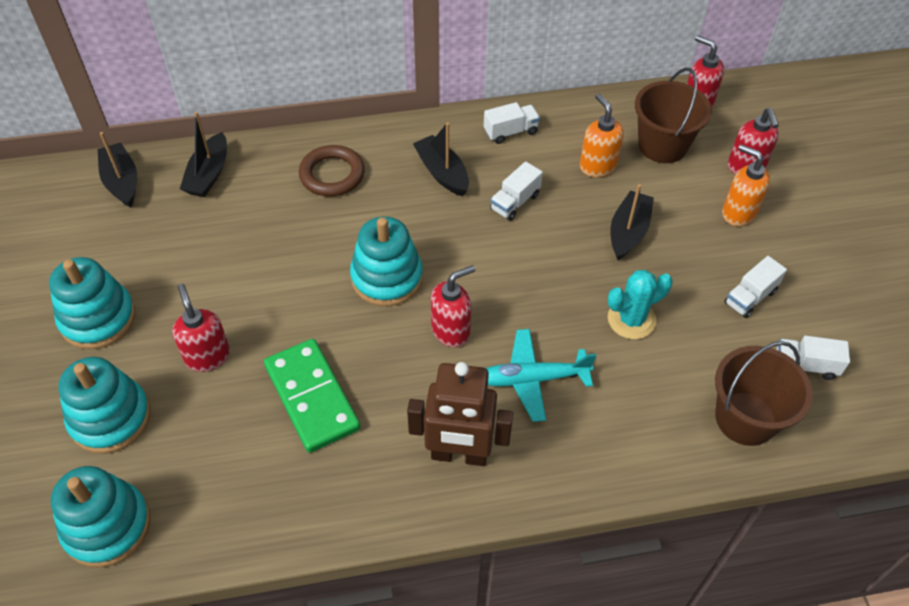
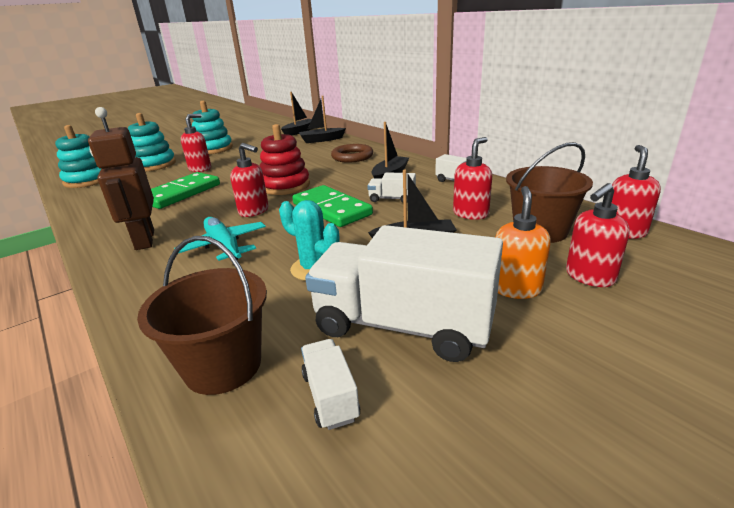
camera: 65 degrees right, 25 degrees down
turquoise stacking toy [350,217,423,306] -> red stacking toy [260,124,310,195]
orange soap dispenser [580,93,624,177] -> red soap dispenser [453,137,492,220]
white truck [724,256,787,318] -> white truck [305,225,503,362], size x2.29
none -> green domino [292,185,373,227]

